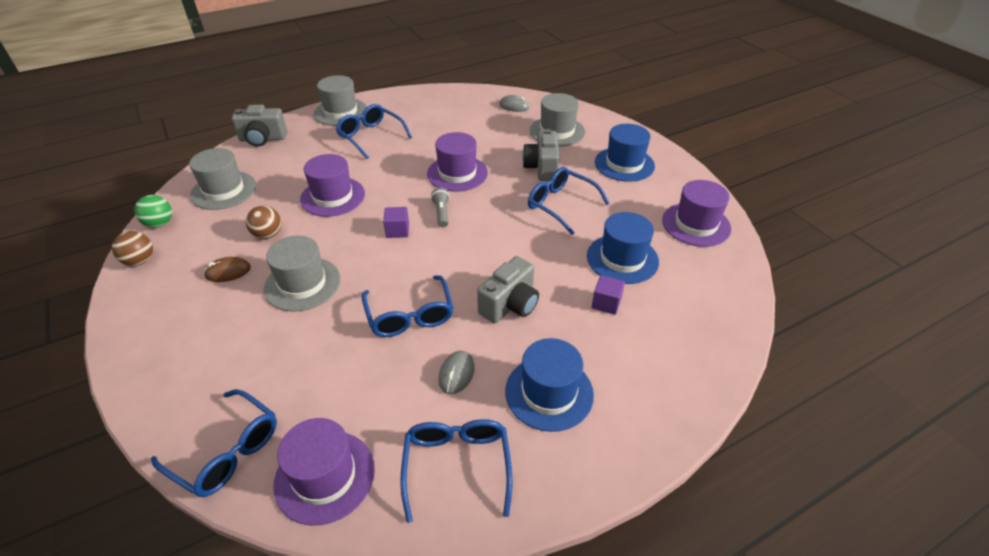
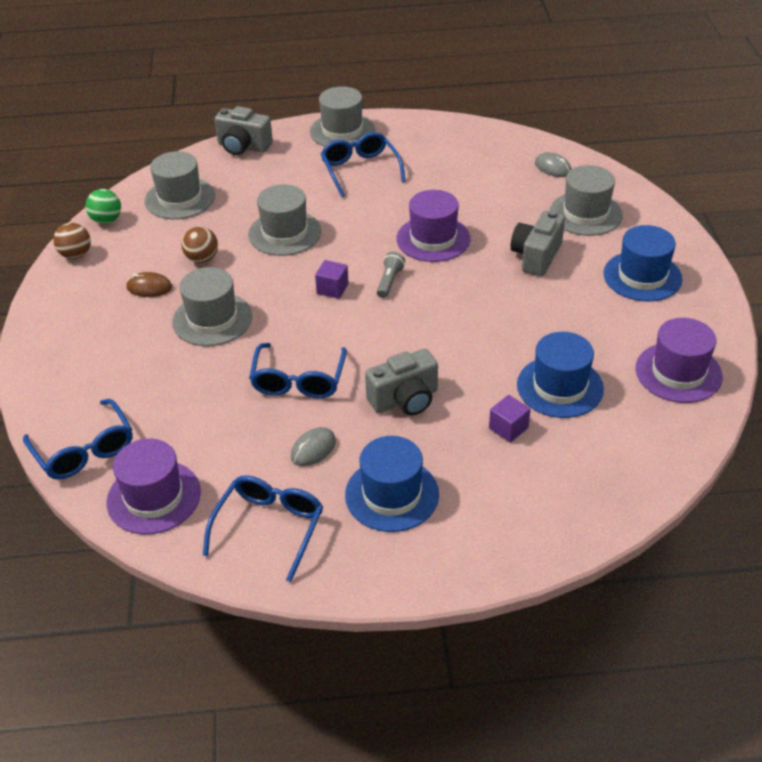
camera: 25 degrees right, 0 degrees up
purple hat [300,154,365,217] -> grey hat [248,184,321,256]
blue glasses [528,167,610,235] -> none

